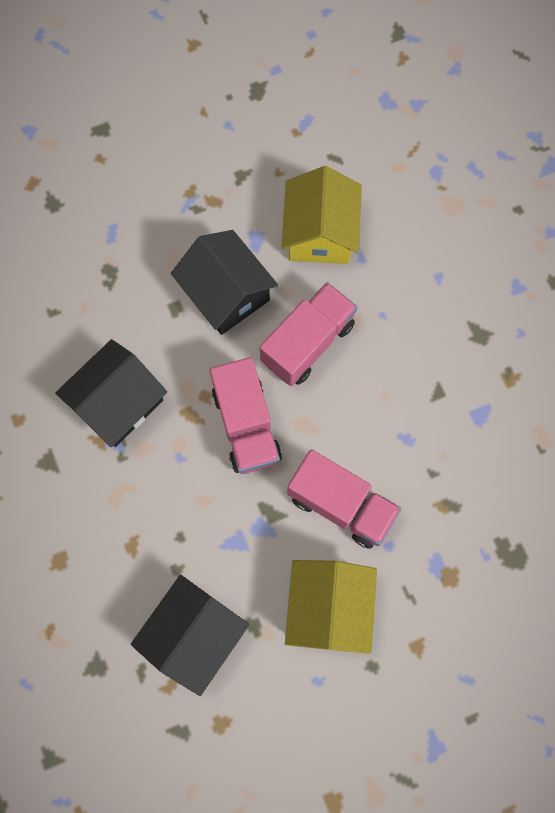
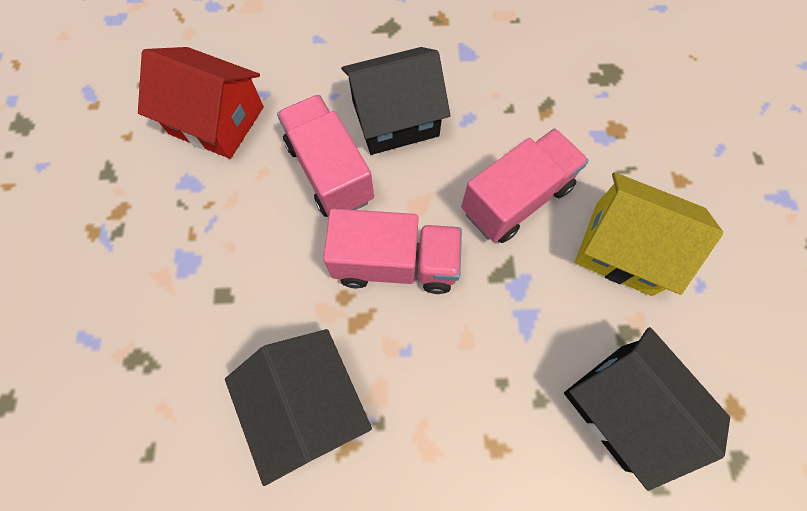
camera: 70 degrees left, 5 degrees down
black house [171,230,278,335] -> black house moved to [341,47,450,155]
yellow house [282,166,362,264] -> red house [138,47,264,159]

